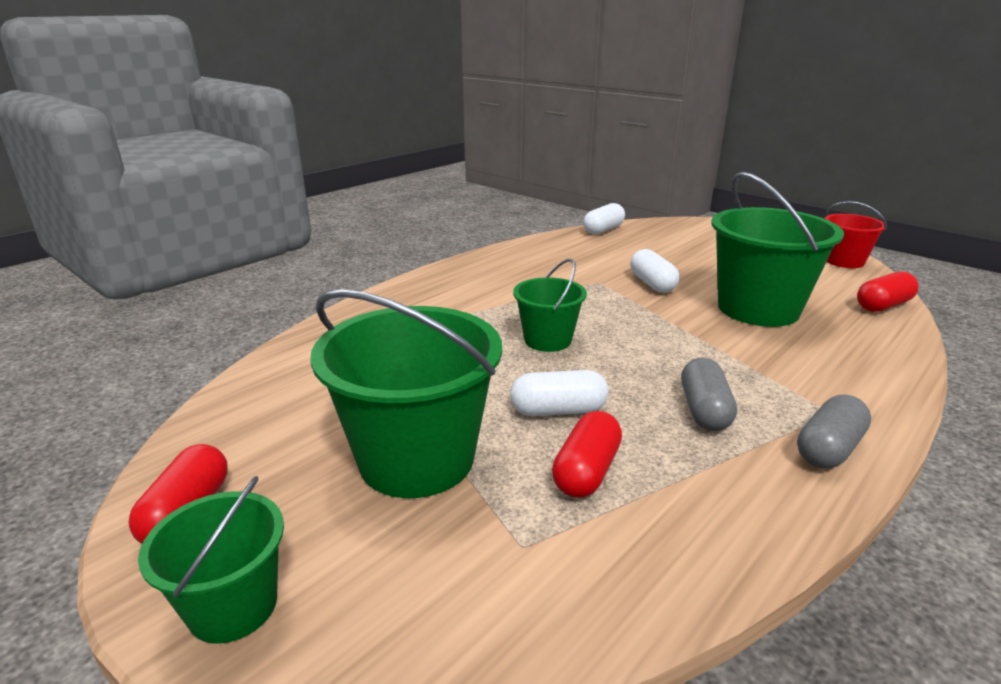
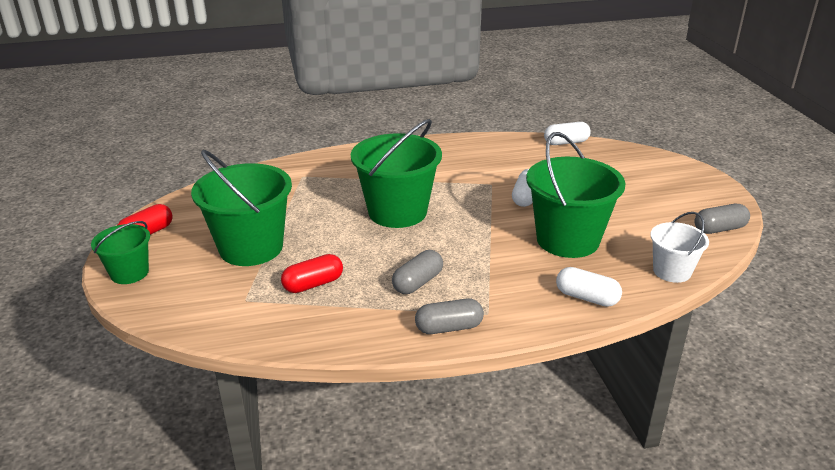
camera: 35 degrees right, 5 degrees up
white capsule [510,370,609,416] -> white capsule moved to [556,267,622,307]
green bucket [513,259,587,352] -> green bucket [351,119,442,228], size x1.80
red bucket [824,201,887,268] -> grey capsule [694,204,750,234]
red capsule [857,271,919,312] -> white bucket [650,212,709,283]

